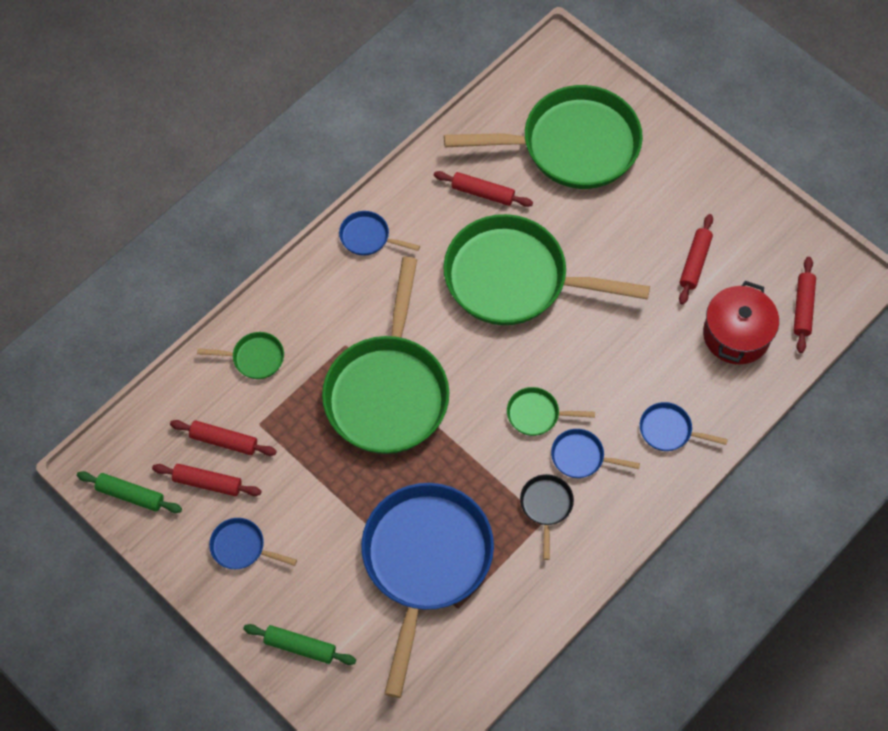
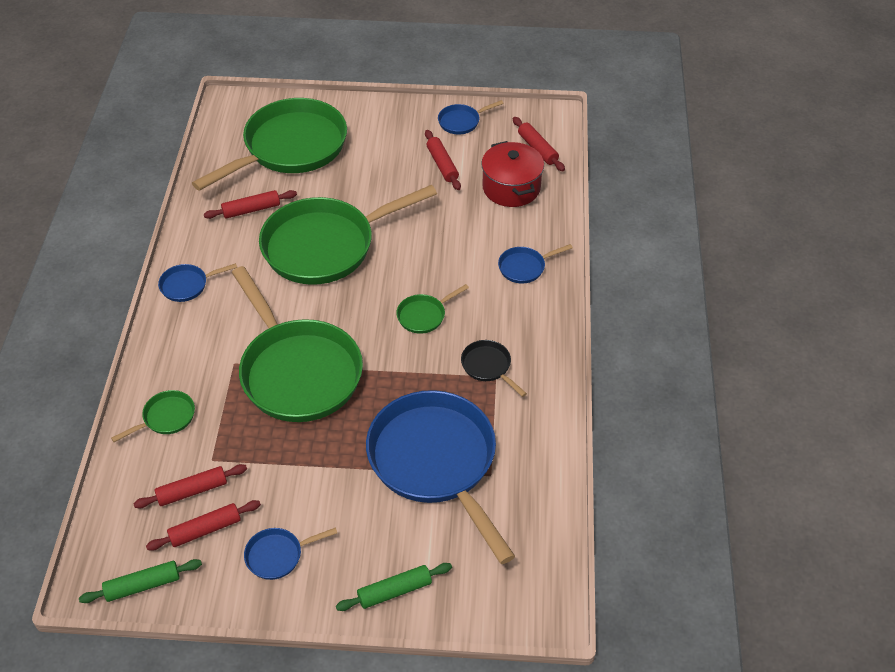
camera: 40 degrees left, 15 degrees down
blue pan [551,429,640,478] -> blue pan moved to [438,100,504,135]

